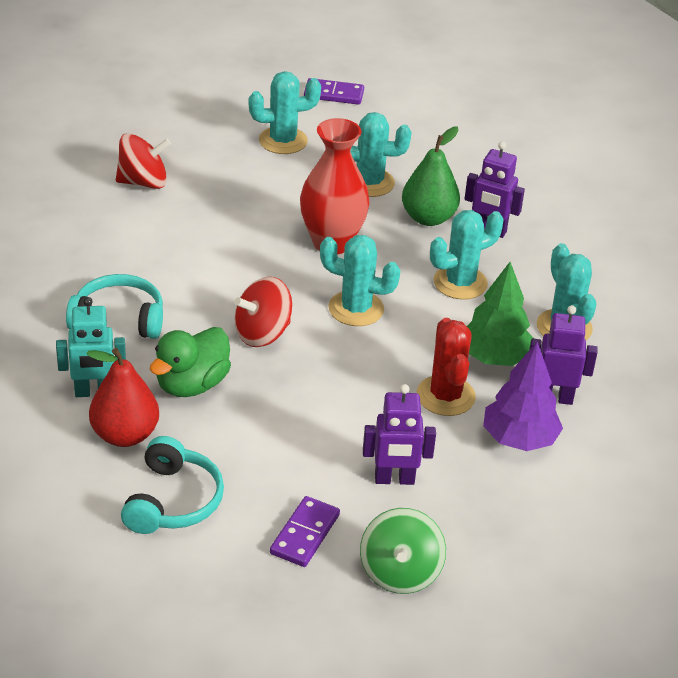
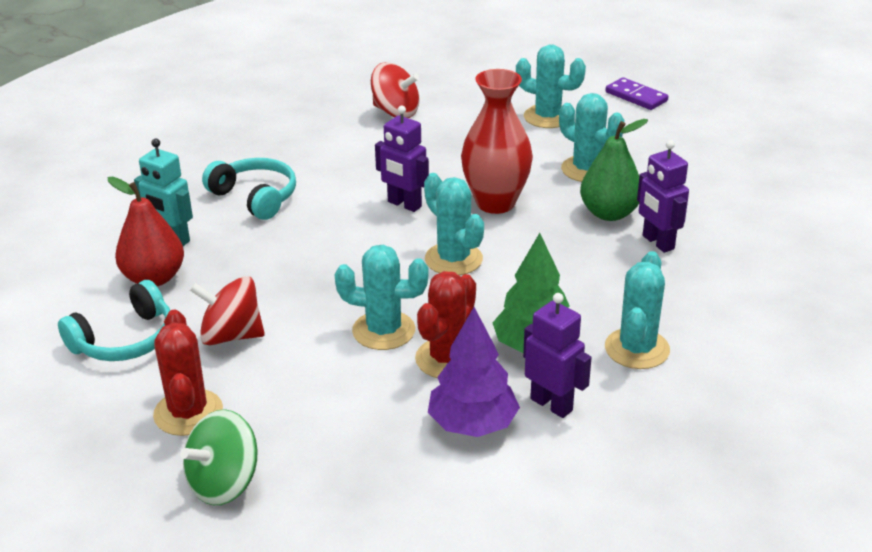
camera: 40 degrees right, 5 degrees down
green duck [149,327,231,397] -> none
red spinning top [234,277,292,347] -> red spinning top moved to [190,276,265,345]
purple domino [270,496,340,567] -> red cactus [153,309,223,436]
purple robot [363,384,436,485] -> purple robot moved to [375,106,429,212]
turquoise cactus [430,210,503,300] -> turquoise cactus moved to [335,245,429,350]

